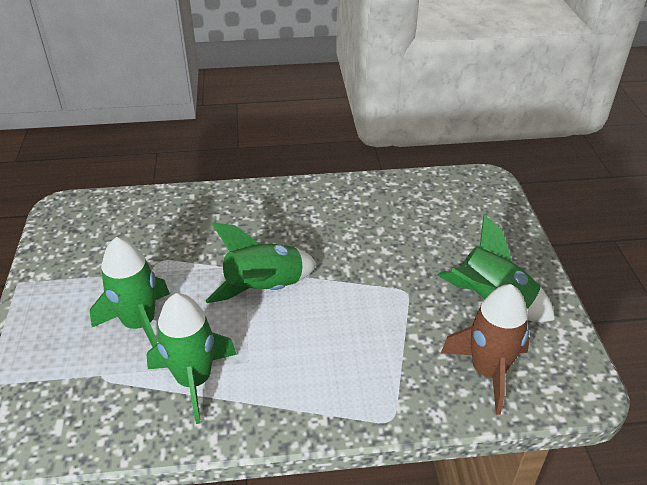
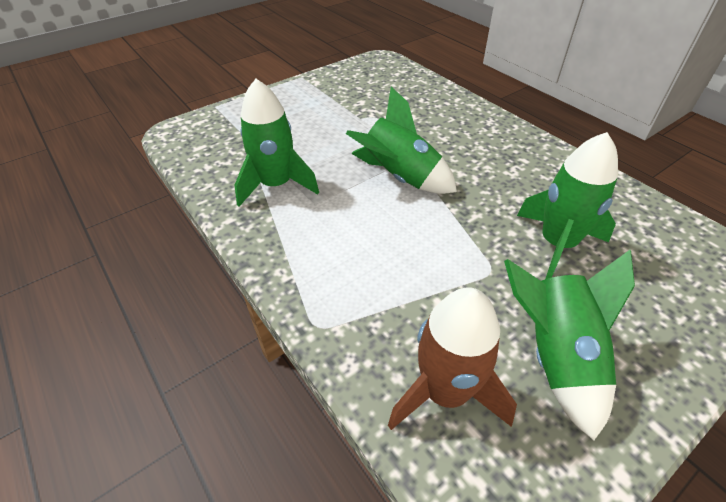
camera: 60 degrees right, 5 degrees up
green rocket [90,237,170,347] -> green rocket moved to [517,132,618,279]

